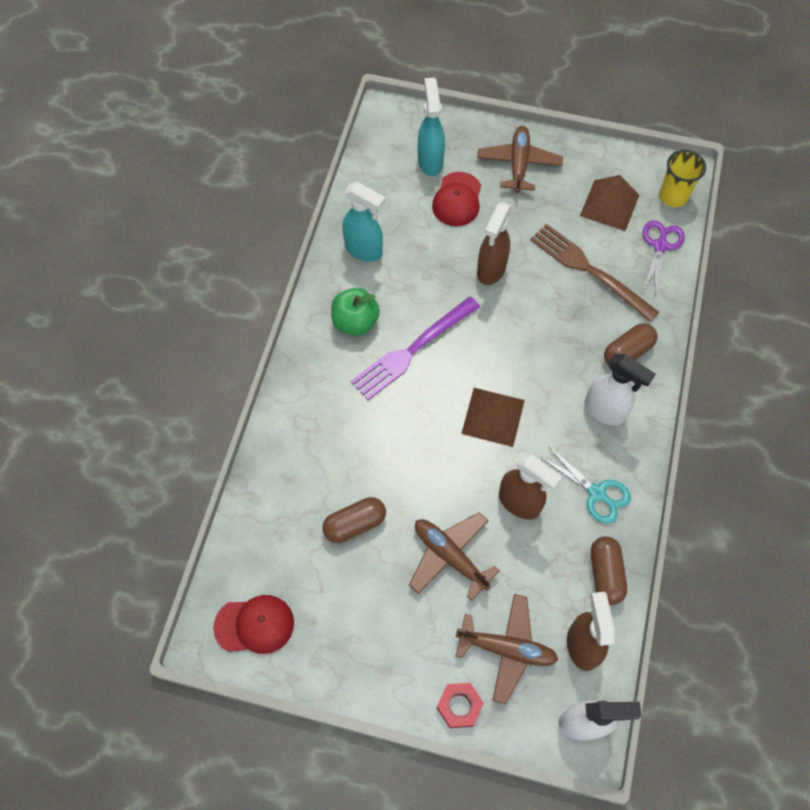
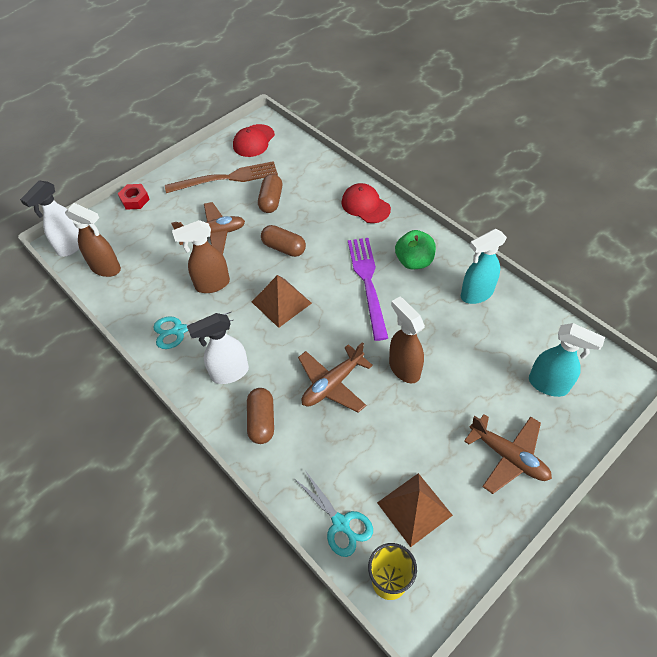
camera: 125 degrees right, 10 degrees down
red cap [432,172,481,226] -> red cap moved to [341,183,391,223]
brown plane [456,594,558,704] -> brown plane moved to [298,342,373,413]
brown fork [530,224,659,322] -> brown fork moved to [165,161,278,193]
brown capsule [591,536,627,605] -> brown capsule moved to [261,225,306,257]
purple scissors [643,220,685,295] -> turquoise scissors [295,472,373,557]

